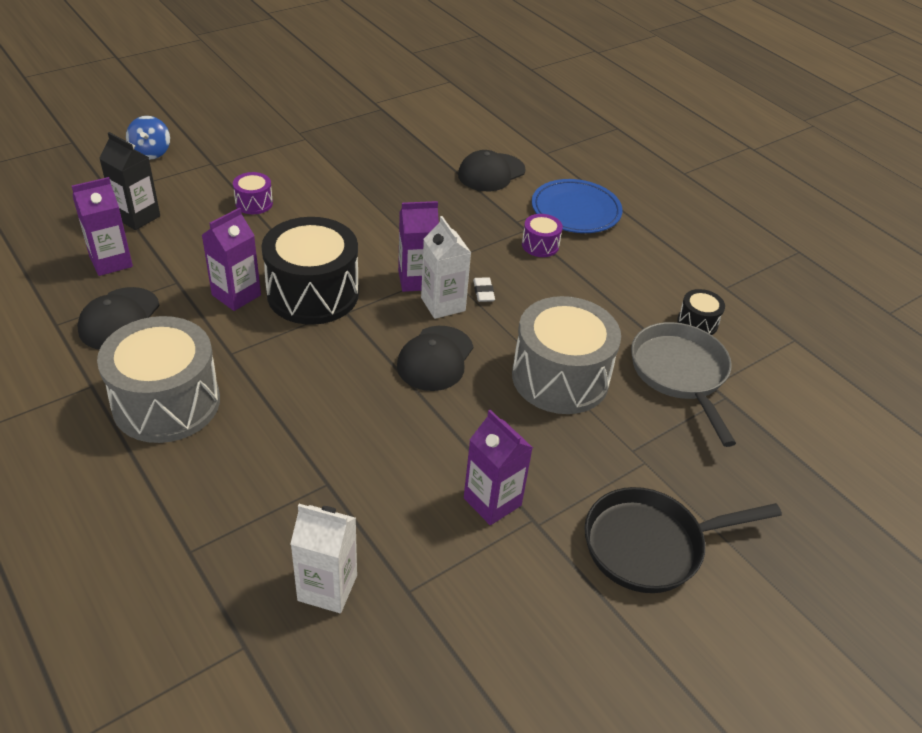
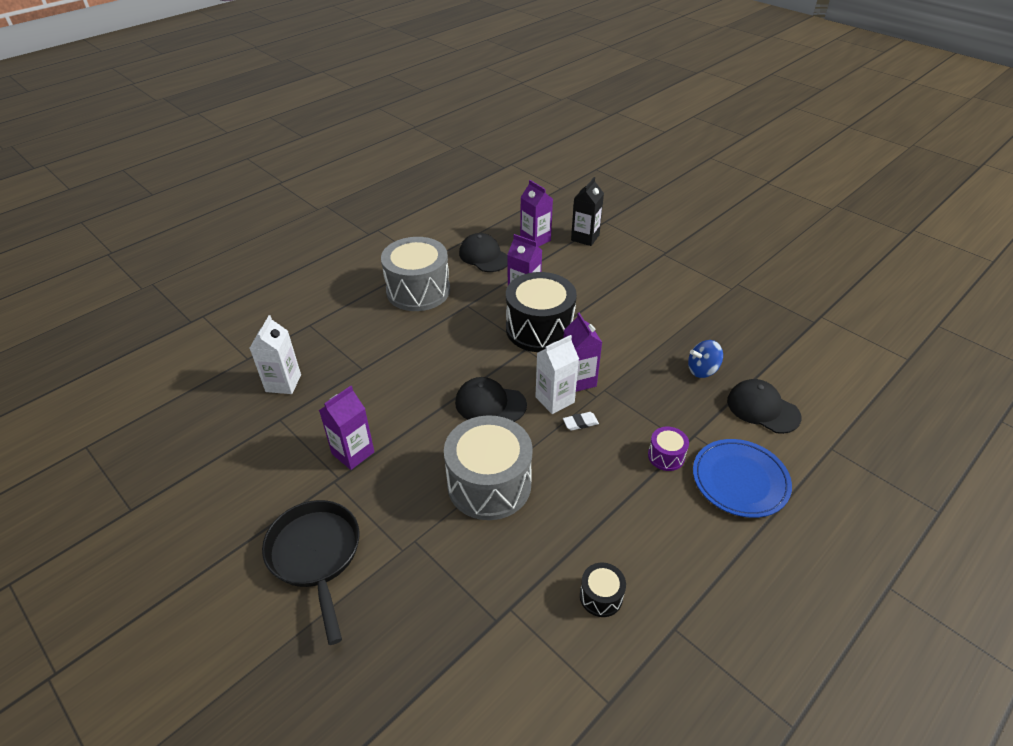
camera: 85 degrees right, 0 degrees up
black cap [77,287,160,350] -> black cap turned 45 degrees clockwise [459,233,508,272]
blue spinning top [126,116,170,160] -> blue spinning top moved to [688,340,723,378]
purple drum [233,172,273,214] -> none
grey pan [631,322,736,447] -> none

